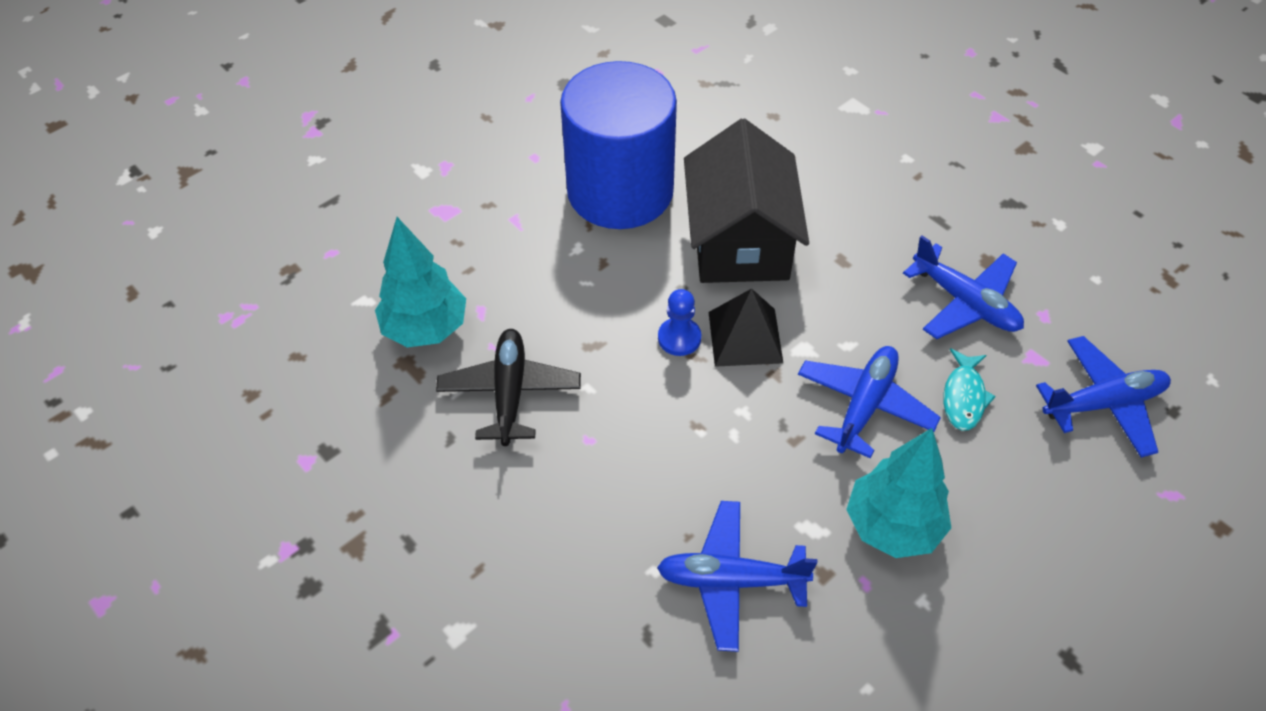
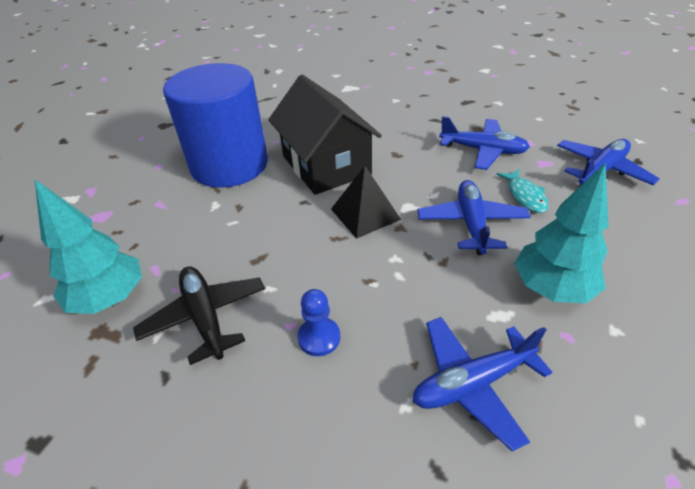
camera: 25 degrees left, 10 degrees down
blue pawn [658,289,701,356] -> blue pawn moved to [298,289,340,356]

